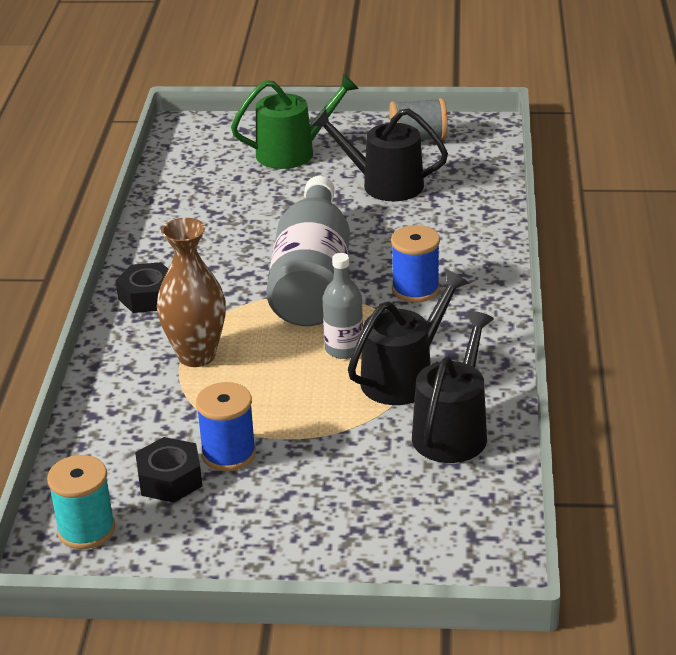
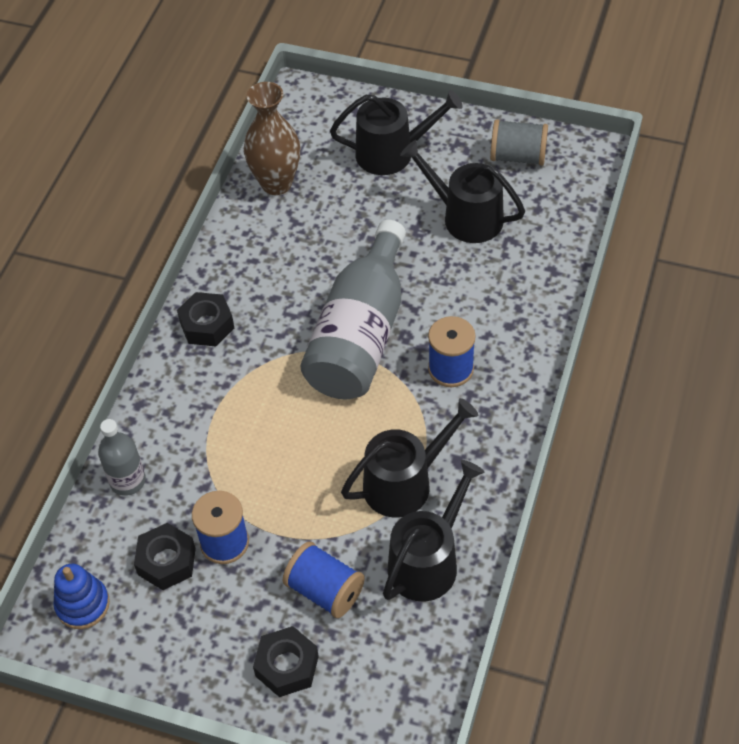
camera: 15 degrees right, 20 degrees up
turquoise spool [47,455,115,549] -> blue stacking toy [53,564,110,629]
brown vase [157,218,226,367] -> brown vase moved to [244,82,300,195]
green watering can [231,74,359,169] -> black watering can [330,90,463,175]
grey bottle [323,253,363,359] -> grey bottle moved to [98,419,146,496]
none -> black nut [253,626,319,697]
none -> blue spool [283,541,365,618]

